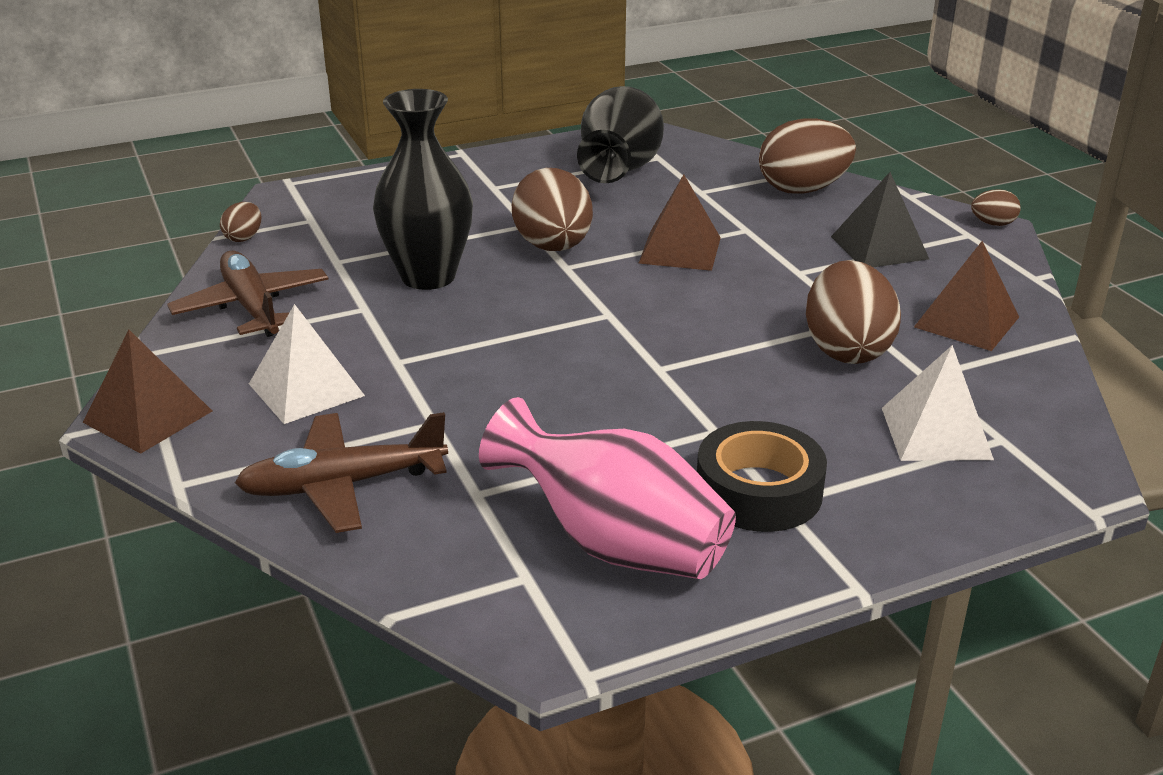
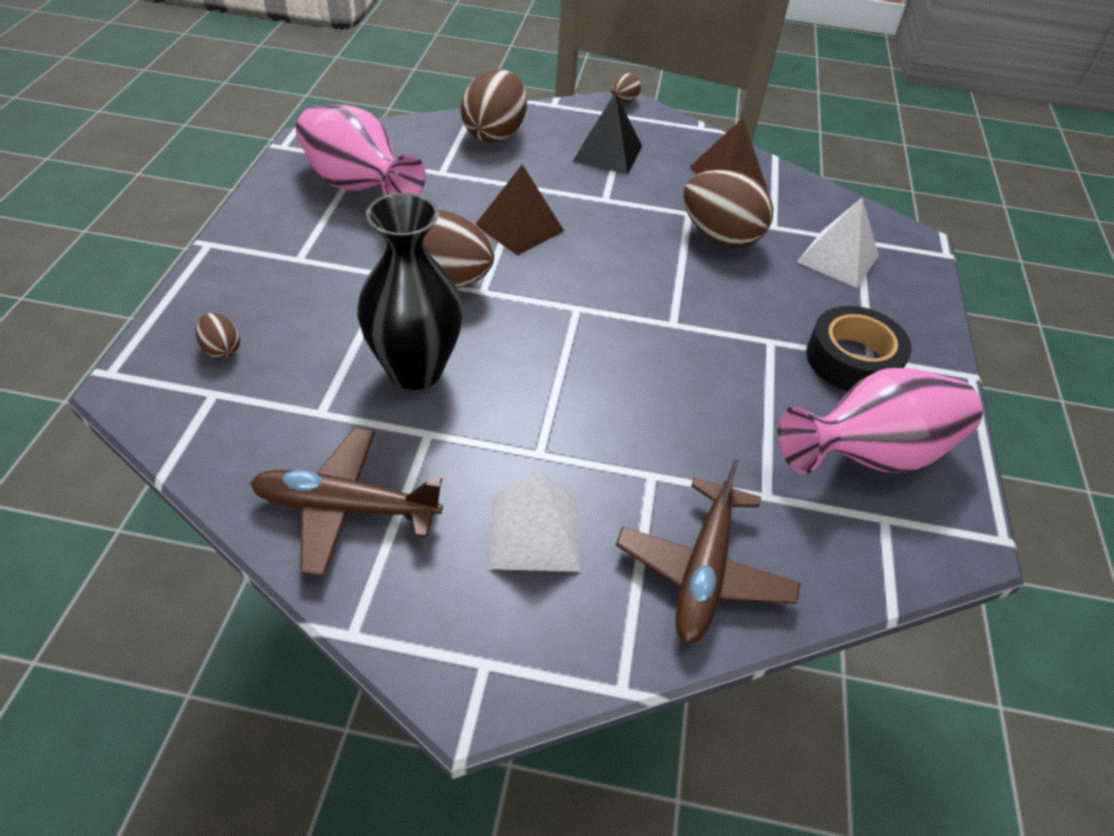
camera: 60 degrees left, 15 degrees up
brown pyramid [83,330,212,454] -> none
brown egg [220,202,261,242] -> brown egg moved to [196,313,240,359]
black vase [577,86,664,183] -> pink vase [296,105,426,196]

